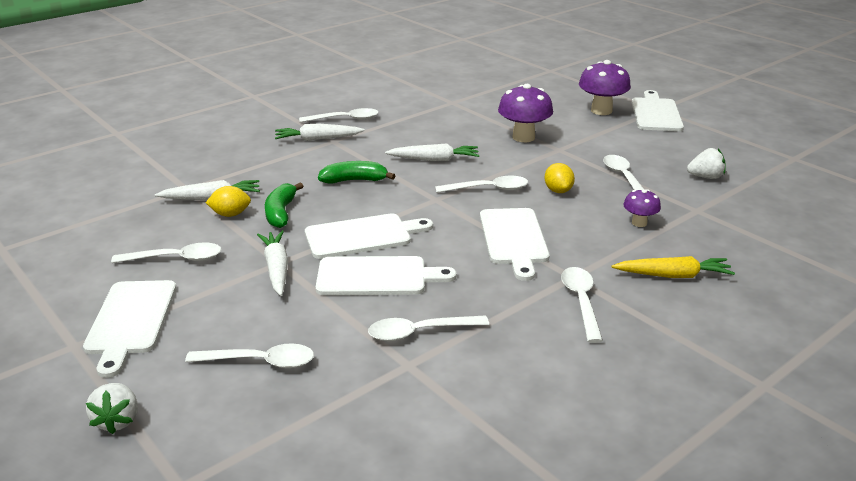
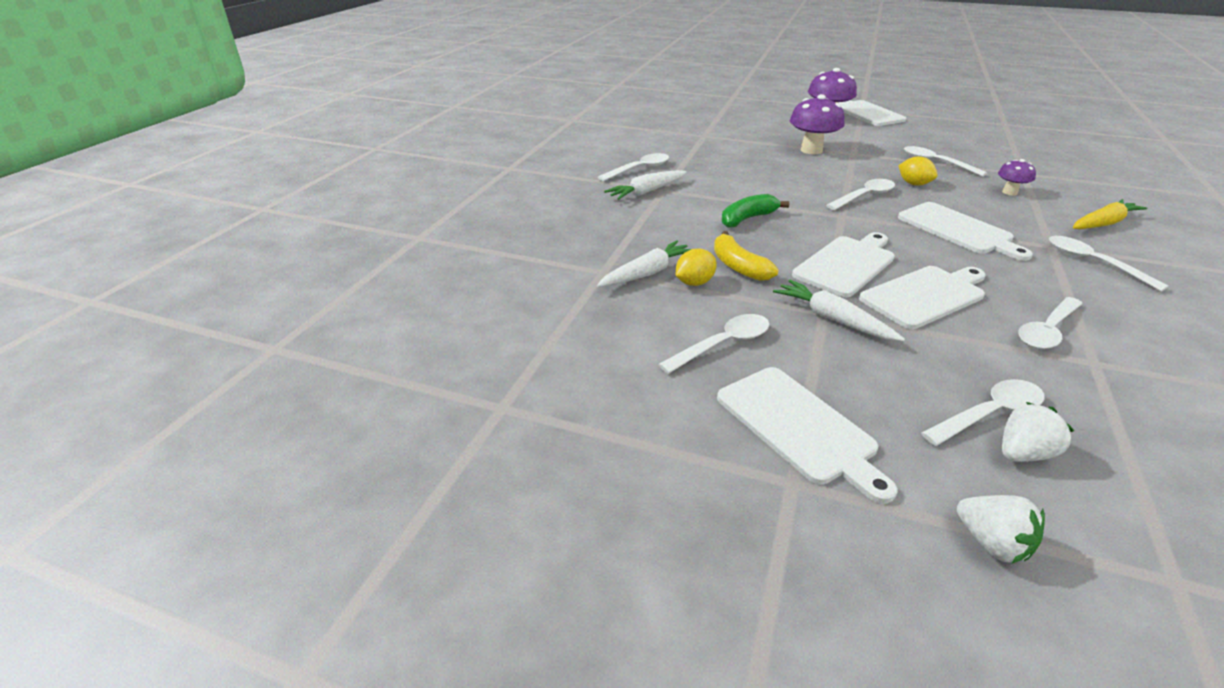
camera: 30 degrees left, 5 degrees up
green banana [265,183,303,228] -> yellow banana [714,231,779,281]
white carrot [385,144,479,161] -> none
white strawberry [687,148,726,179] -> white strawberry moved to [1002,402,1074,462]

